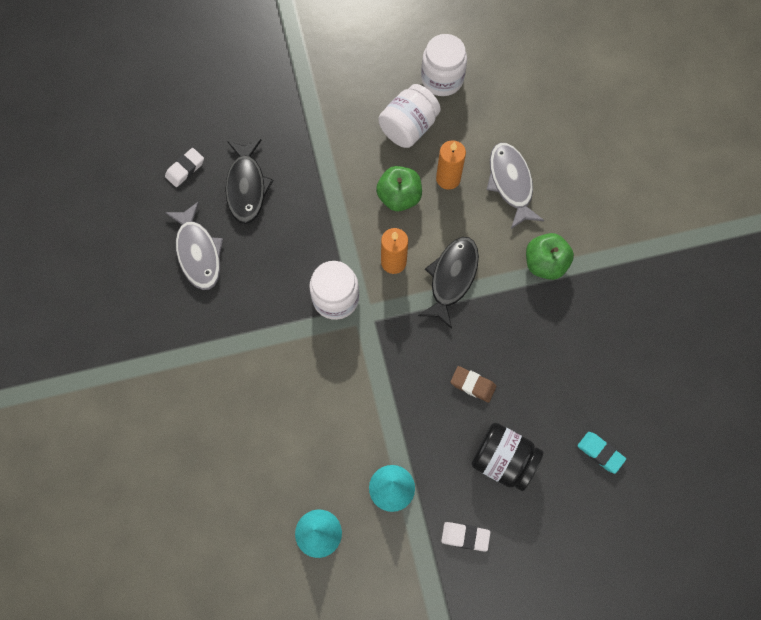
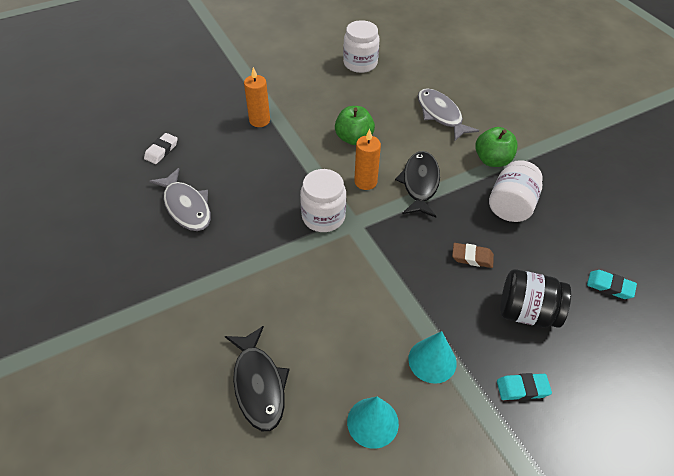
camera: 15 degrees left, 20 degrees down
black fish [225,139,273,224] -> black fish moved to [225,326,290,431]
white jar [378,84,441,148] -> white jar moved to [489,160,543,222]
orange candle [436,140,466,189] -> orange candle moved to [244,67,270,127]
white eraser [441,522,490,552] -> turquoise eraser [497,373,552,400]

